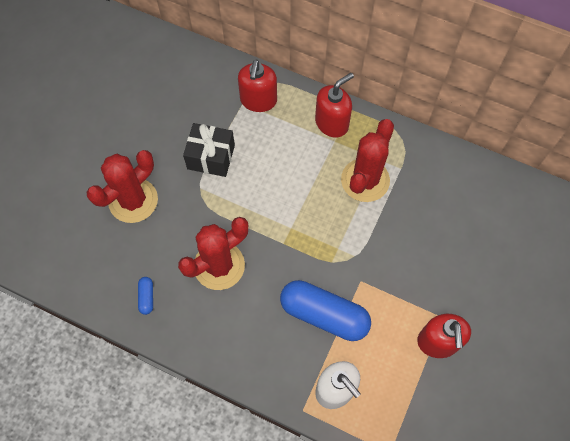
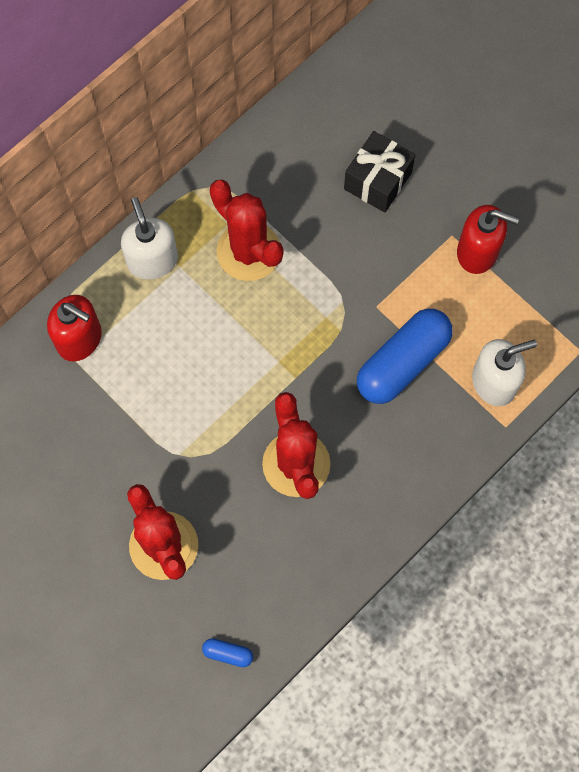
camera: 70 degrees left, 5 degrees up
blue capsule [138,277,153,315] -> blue capsule moved to [202,638,253,667]
black gift [183,123,235,177] -> black gift moved to [344,131,415,213]
red soap dispenser [315,73,354,138] -> white soap dispenser [121,197,178,280]

